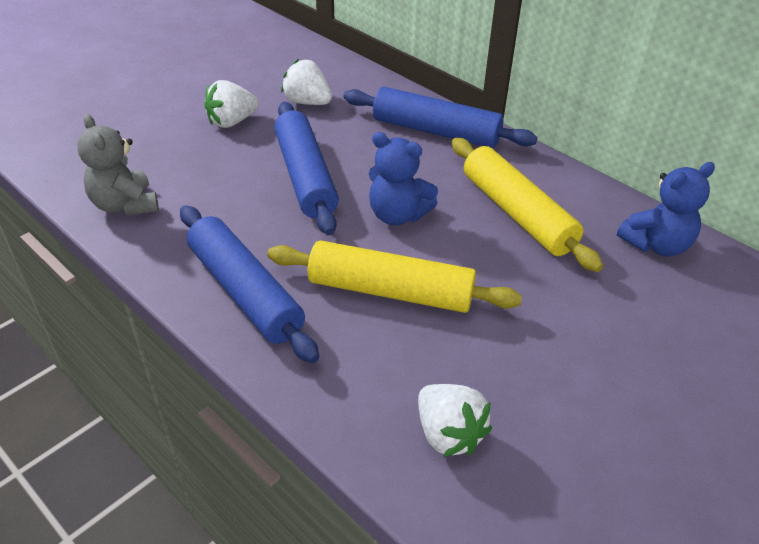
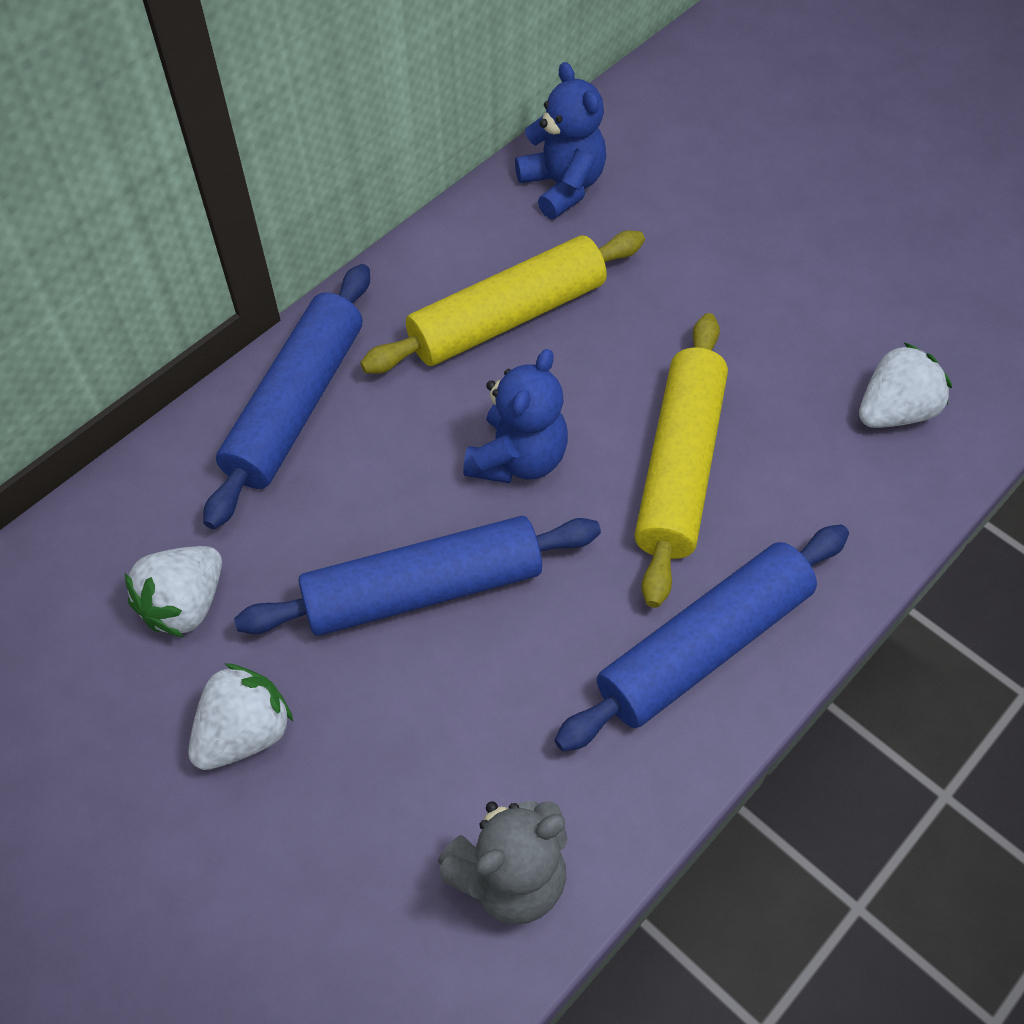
camera: 90 degrees left, 15 degrees up
white strawberry [204,80,259,128] -> white strawberry turned 105 degrees counterclockwise [188,663,293,770]

